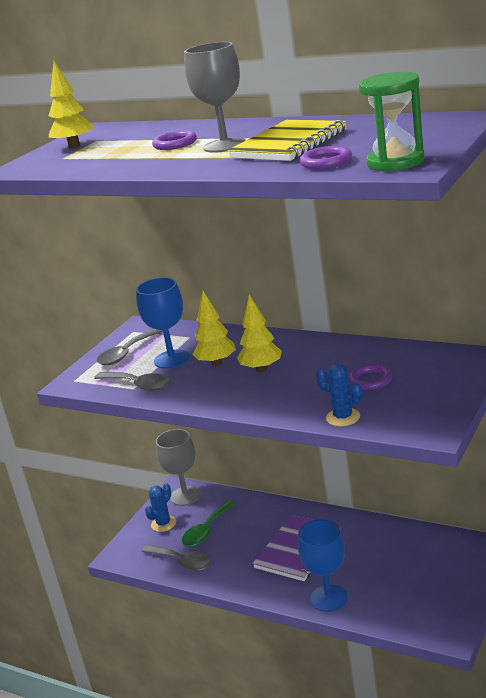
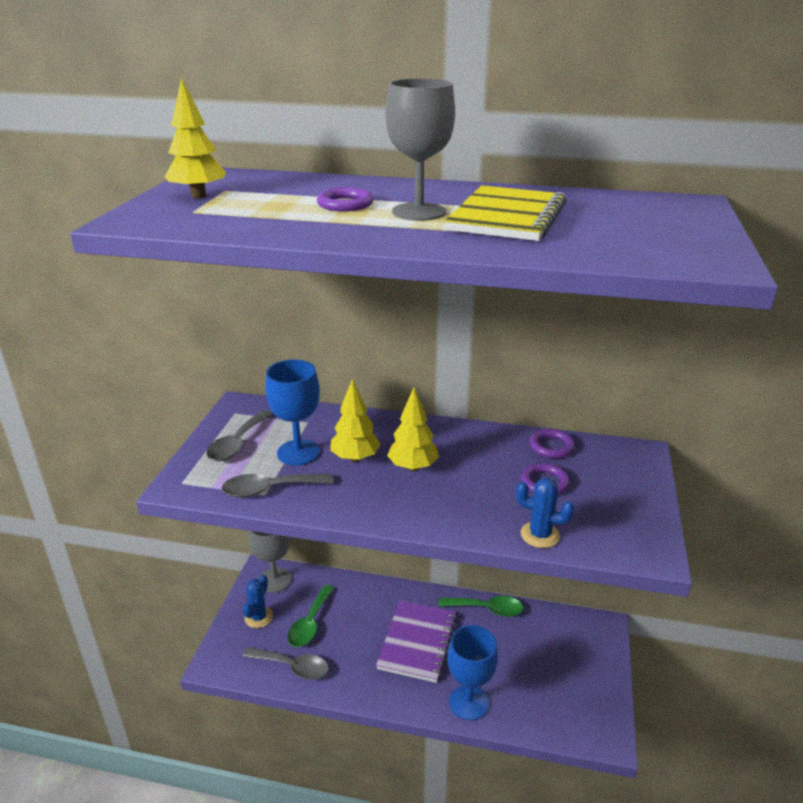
camera: 20 degrees left, 5 degrees up
grey spoon [94,372,170,391] -> grey spoon turned 150 degrees clockwise [221,474,333,498]
purple ring [300,146,352,169] -> purple ring moved to [529,429,575,458]
green hourglass [359,72,425,171] -> none
none -> green spoon [438,596,524,617]

